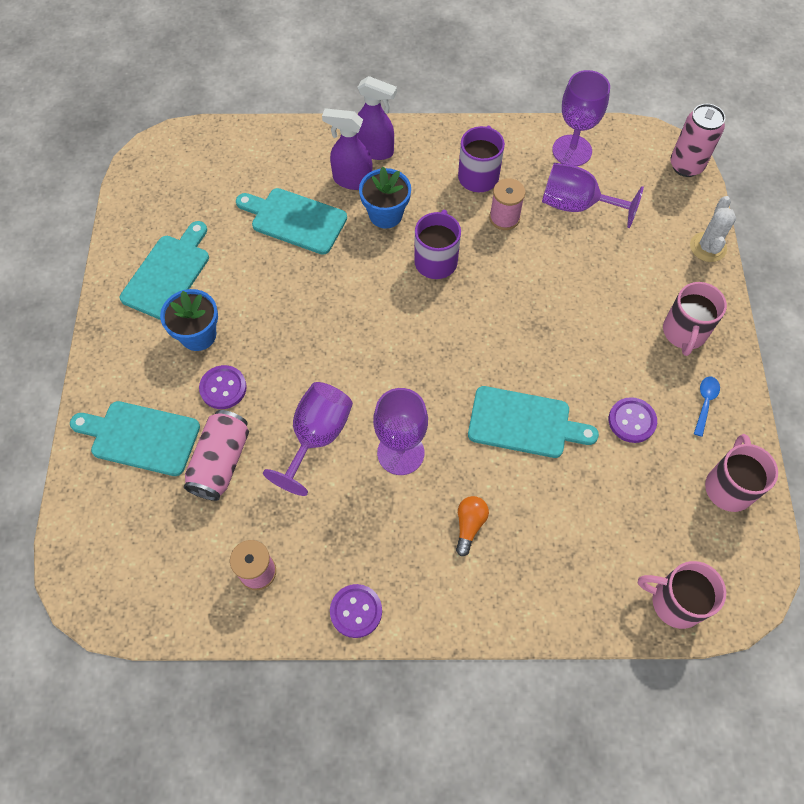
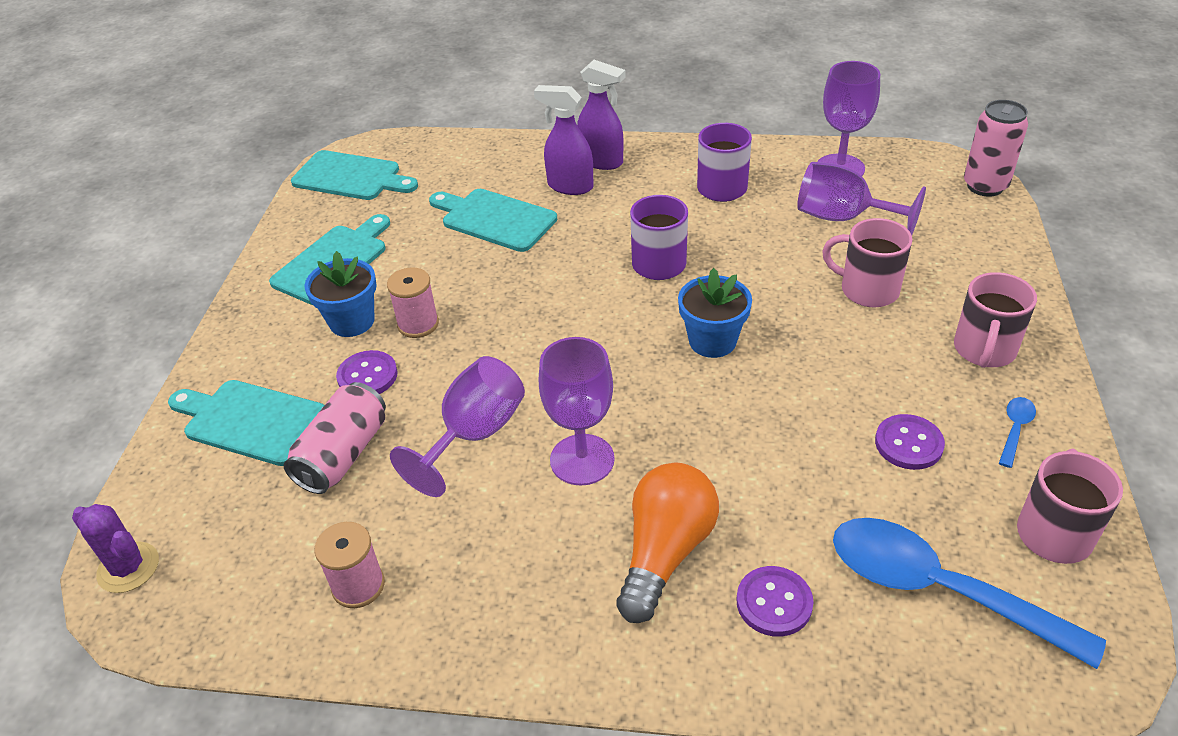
camera: 10 degrees right, 20 degrees down
purple button [330,584,382,638] -> purple button moved to [736,566,813,637]
blue flower pot [359,167,411,228] -> blue flower pot moved to [678,268,752,358]
orange light bulb [456,496,489,556] -> orange light bulb [616,463,719,623], size x1.93
turquoise cutting board [468,386,599,458] -> turquoise cutting board moved to [291,150,418,200]
pink spool [489,178,525,230] -> pink spool moved to [387,267,439,338]
pink mug [638,561,726,629] -> pink mug moved to [822,218,912,307]
white cactus [690,196,736,262] -> none
none -> purple cactus [72,504,159,593]
none -> blue spoon [833,518,1106,669]

